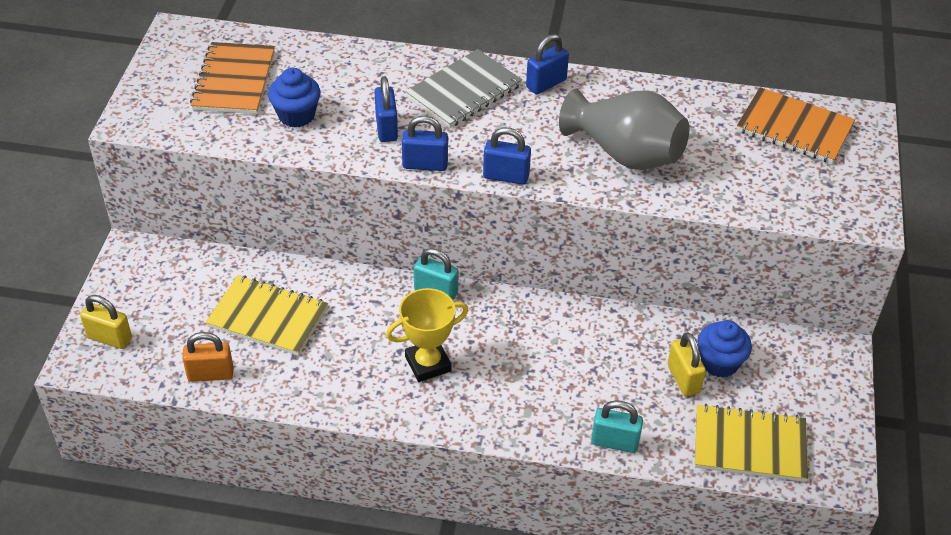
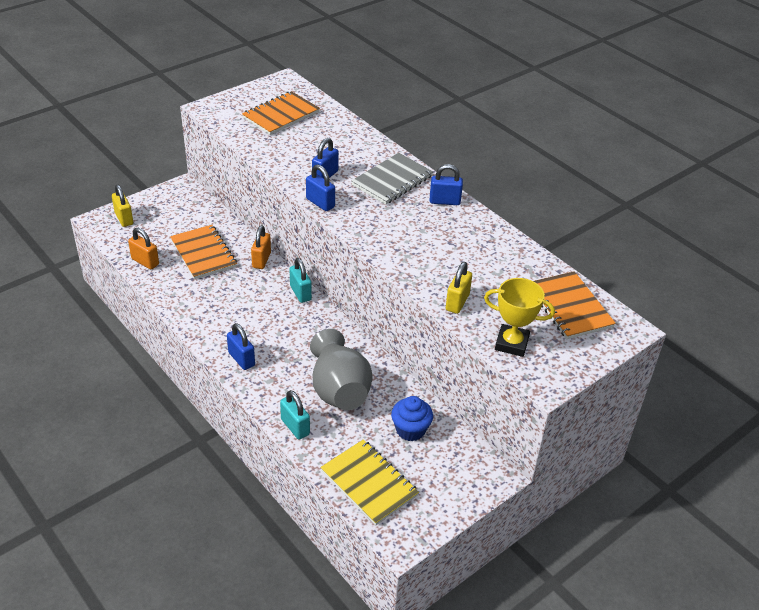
camera: 40 degrees right, 5 degrees down
yellow notebook [206,275,328,356] -> orange notebook [170,225,237,279]
blue cupcake [268,68,320,127] -> none
yellow trophy [386,288,468,382] -> yellow trophy moved to [484,278,555,357]
grey notebook [405,49,522,128] -> grey notebook turned 45 degrees counterclockwise [351,153,433,205]
blue padlock [483,127,531,185] -> blue padlock moved to [227,323,255,370]
grey vase [559,89,690,170] -> grey vase moved to [310,329,372,410]
yellow padlock [668,332,706,396] -> yellow padlock moved to [446,262,472,314]
none -> orange padlock [251,225,271,269]

